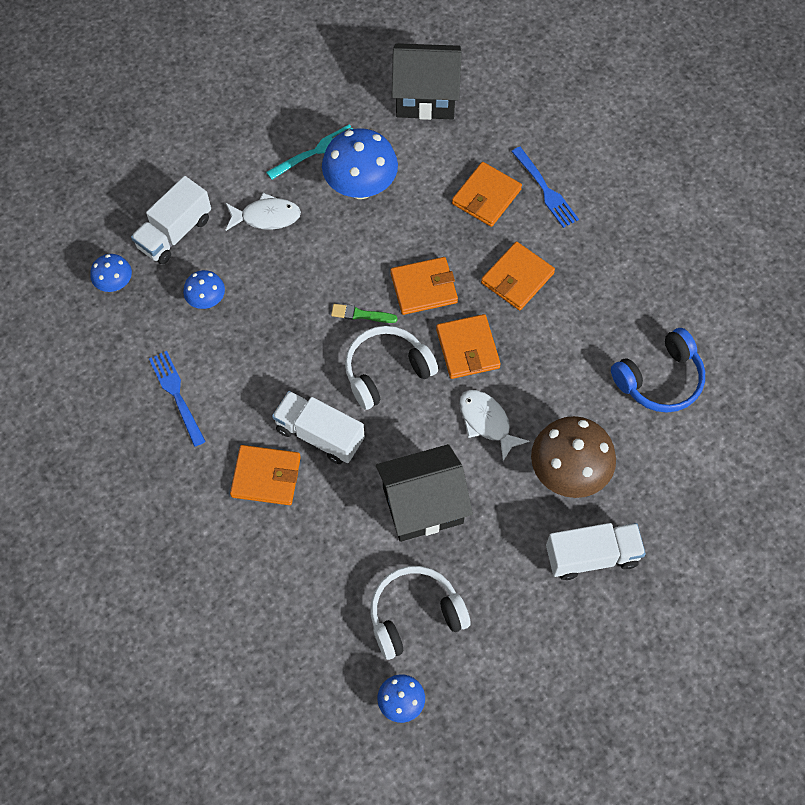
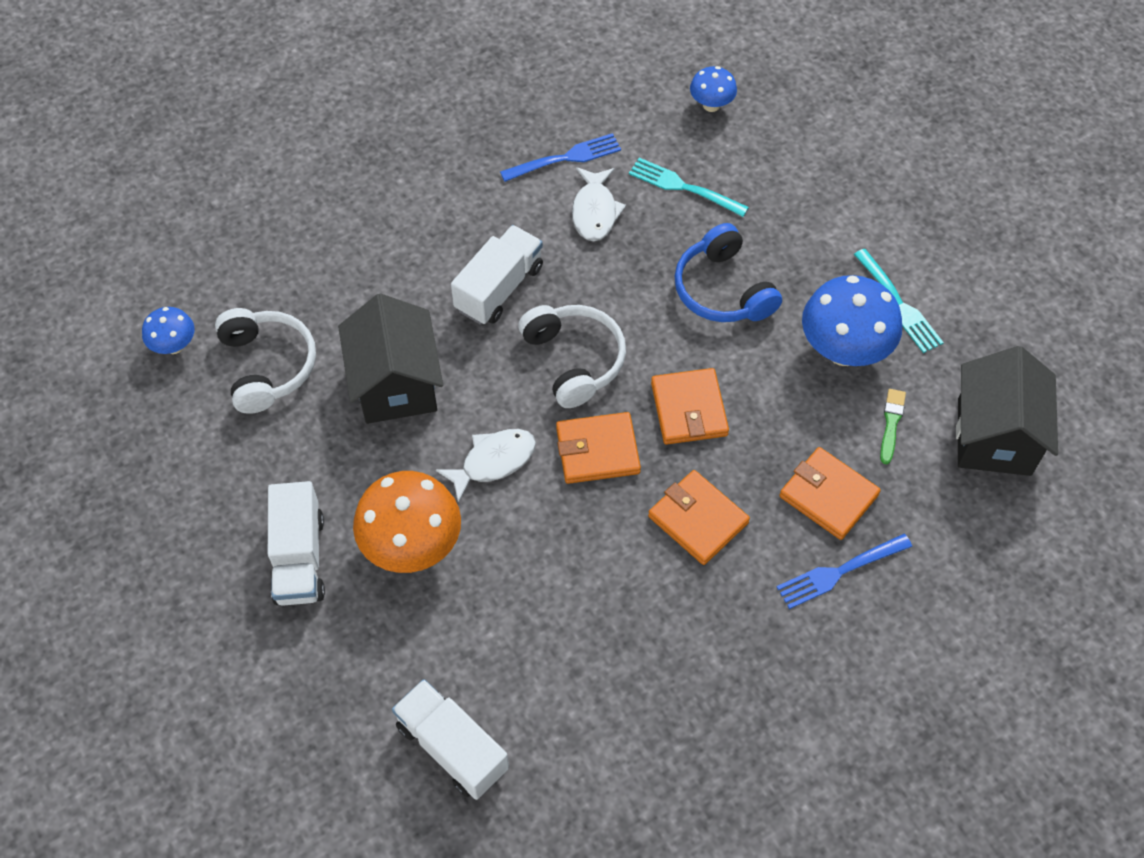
camera: 95 degrees right, 5 degrees down
white truck [131,176,211,264] -> white truck moved to [392,679,509,800]
blue mushroom [183,270,225,309] -> turquoise fork [629,158,749,217]
white fish [226,193,301,231] -> white fish moved to [572,167,626,241]
orange wallet [230,445,301,505] -> none
green brush [331,304,398,323] -> green brush moved to [880,389,906,464]
brown mushroom [531,416,616,498] -> orange mushroom [353,471,461,573]
blue headphones [611,328,705,413] -> blue headphones moved to [674,223,782,322]

